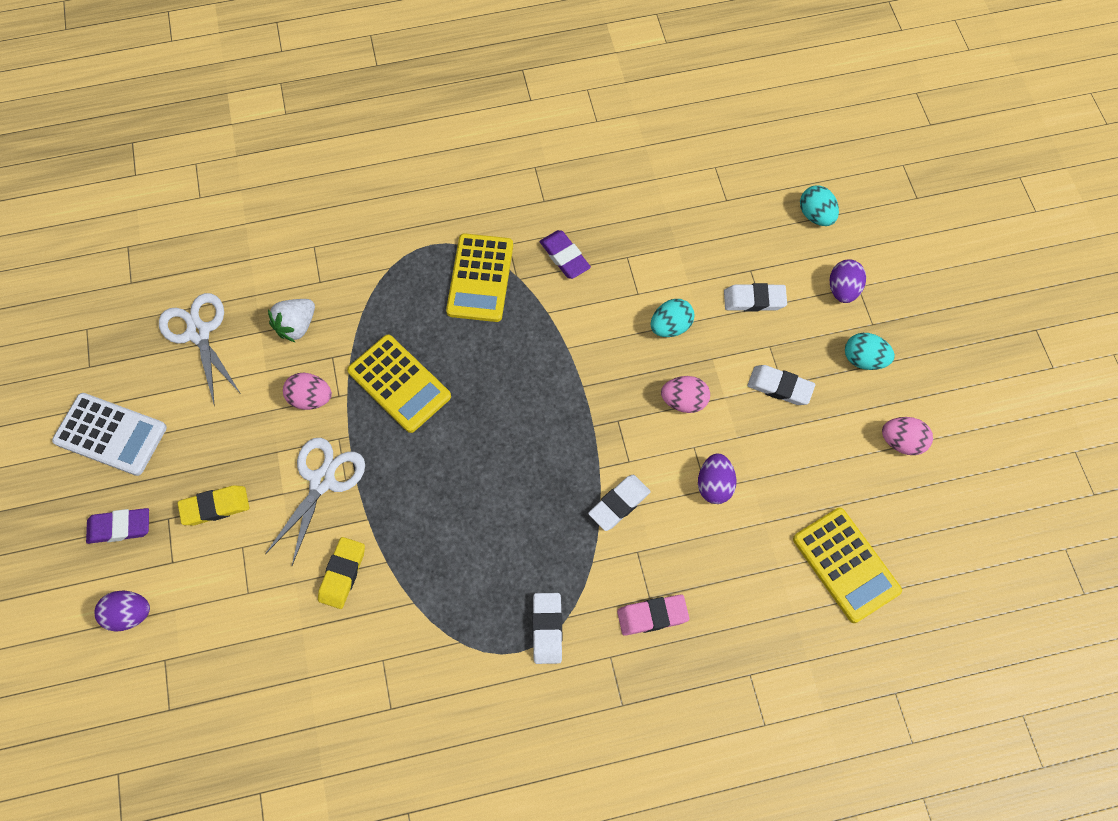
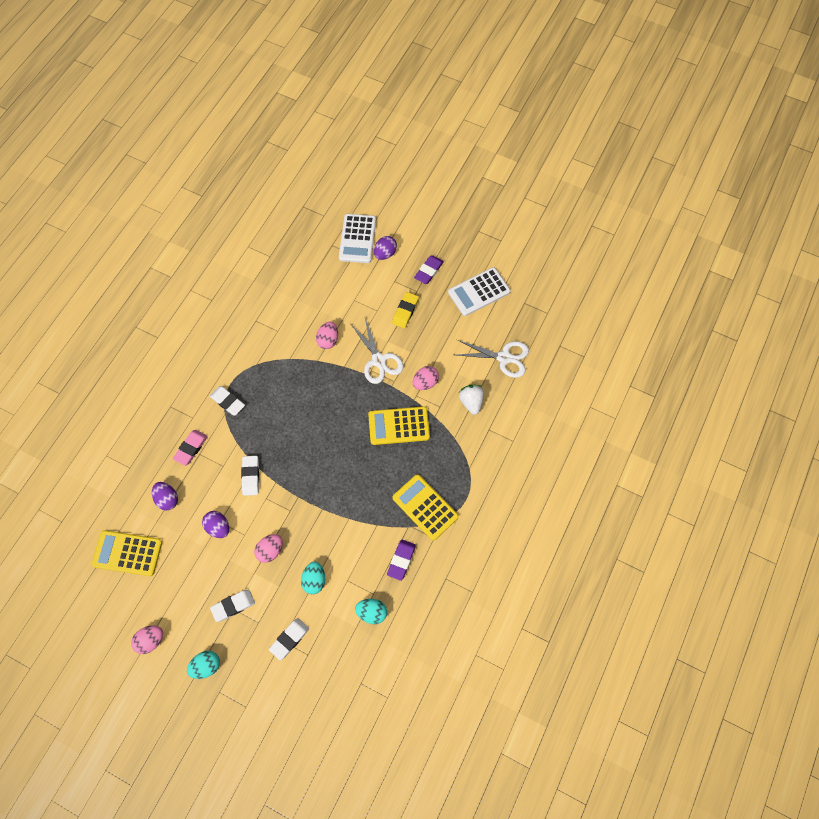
camera: 130 degrees right, 0 degrees up
yellow eraser [318,537,365,609] -> pink egg [316,322,338,349]
purple eraser [540,230,591,279] -> purple eraser turned 75 degrees counterclockwise [387,540,416,581]
turquoise egg [800,185,839,226] -> turquoise egg moved to [355,599,387,624]
purple egg [830,259,866,303] -> purple egg moved to [152,482,178,511]
none -> white calculator [339,214,376,263]

